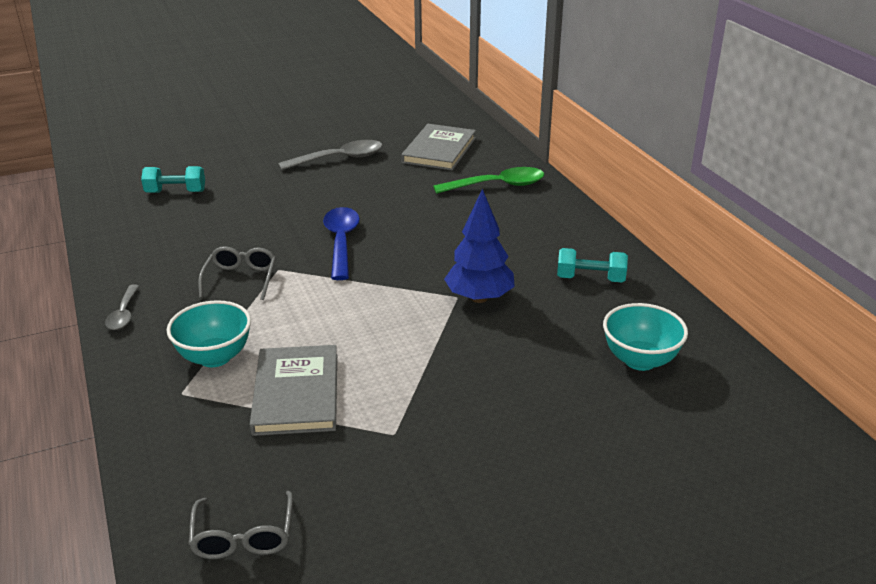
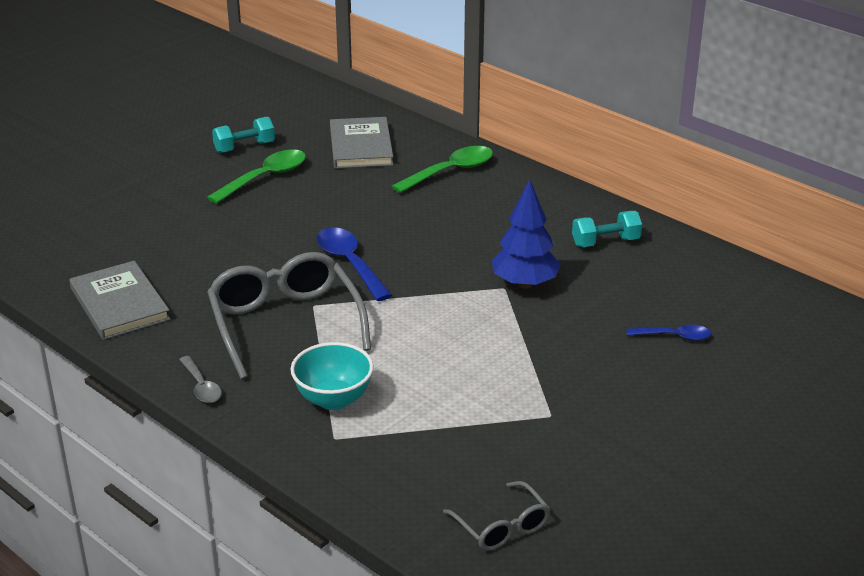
camera: 25 degrees left, 0 degrees up
turquoise dumbbell [141,166,205,193] -> turquoise dumbbell moved to [212,117,275,153]
grey glasses [198,246,276,300] -> grey glasses [207,252,371,379], size x1.93
grey book [250,345,337,436] -> grey book moved to [69,261,171,340]
grey spoon [278,140,383,170] -> green spoon [207,149,306,204]
turquoise bowl [603,303,688,371] -> none
none -> blue spoon [627,325,711,341]

